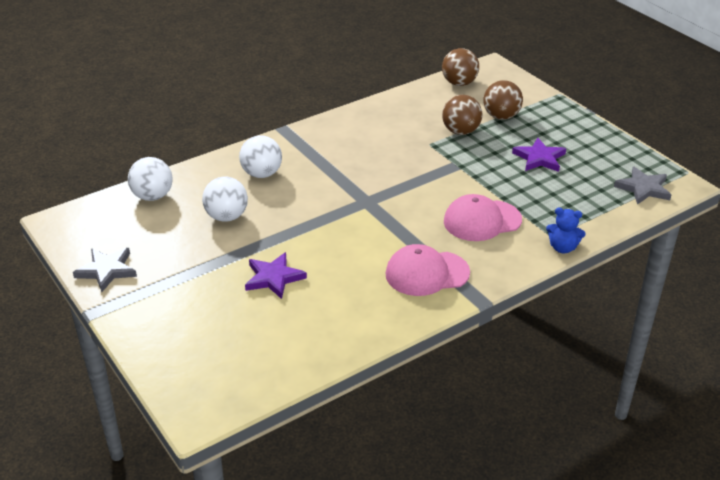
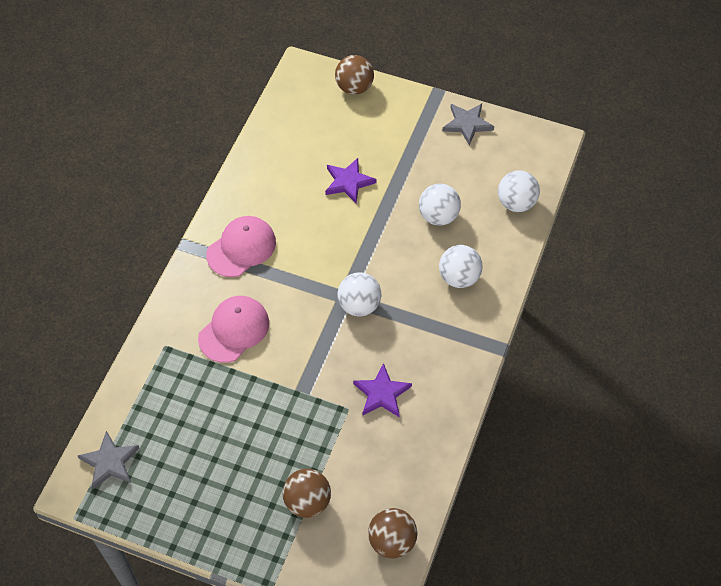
camera: 145 degrees right, 20 degrees up
brown ball [442,95,483,135] -> brown ball moved to [335,55,374,95]
purple star [512,137,566,172] -> purple star moved to [353,363,412,417]
blue teddy bear [546,208,586,253] -> none
none -> white ball [337,272,381,316]

